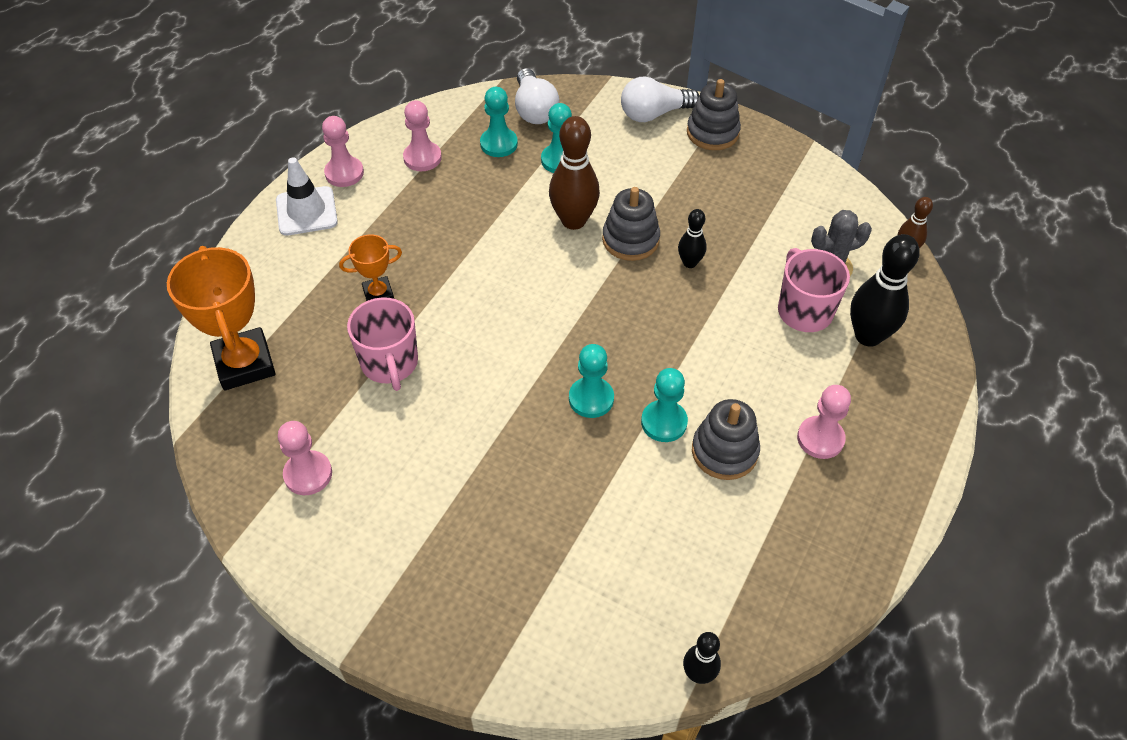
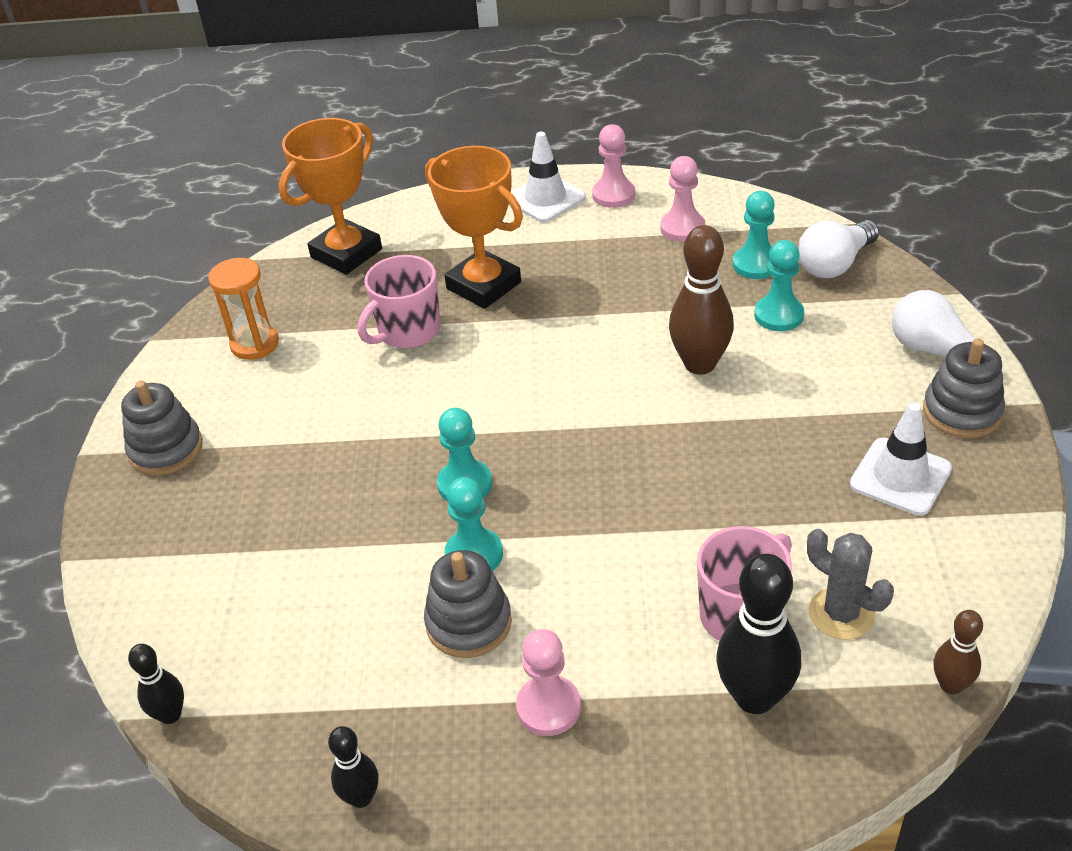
camera: 65 degrees right, 10 degrees down
pink pawn [278,421,332,495] -> orange hourglass [208,258,279,360]
orange trophy [339,234,402,301] -> orange trophy [425,146,523,309], size x1.86
grey stacking toy [602,187,660,261] -> grey stacking toy moved to [121,380,203,476]
black bowling pin [678,209,707,268] -> black bowling pin moved to [328,726,379,808]
none -> white traffic cone [850,402,952,516]

